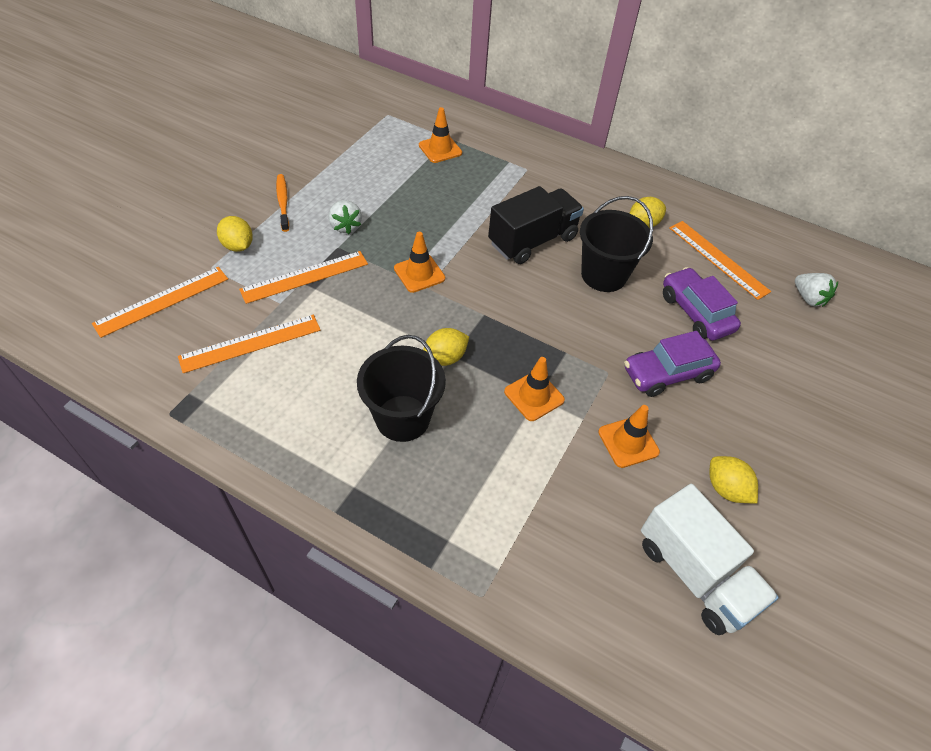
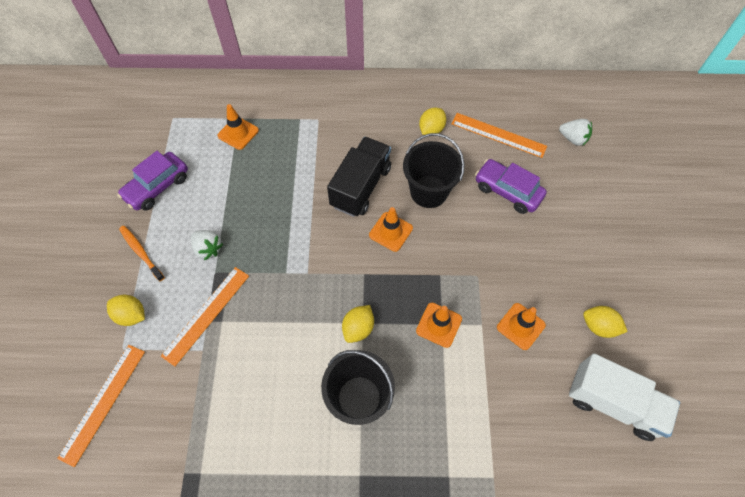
camera: 25 degrees left, 10 degrees up
orange ruler [178,315,321,373] -> none
orange traffic cone [394,232,445,293] -> orange traffic cone moved to [369,207,413,252]
purple car [624,331,721,397] -> purple car moved to [117,151,188,211]

